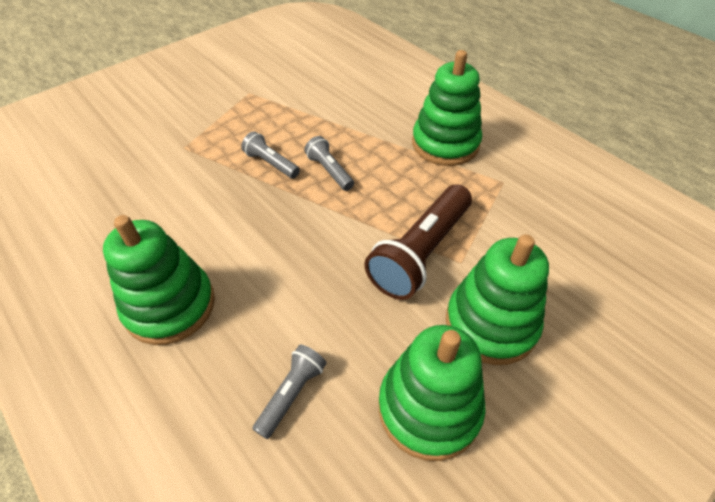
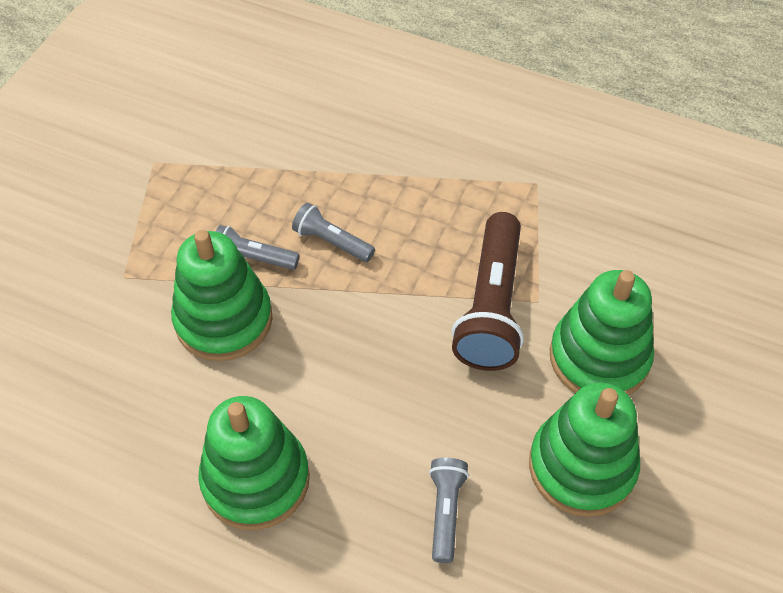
camera: 25 degrees left, 5 degrees up
green stacking toy [412,50,482,166] -> green stacking toy moved to [171,230,273,361]

